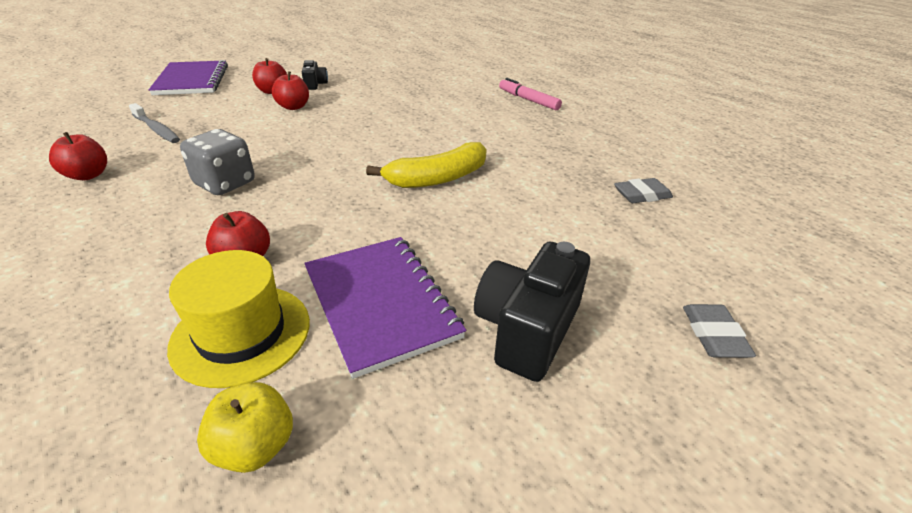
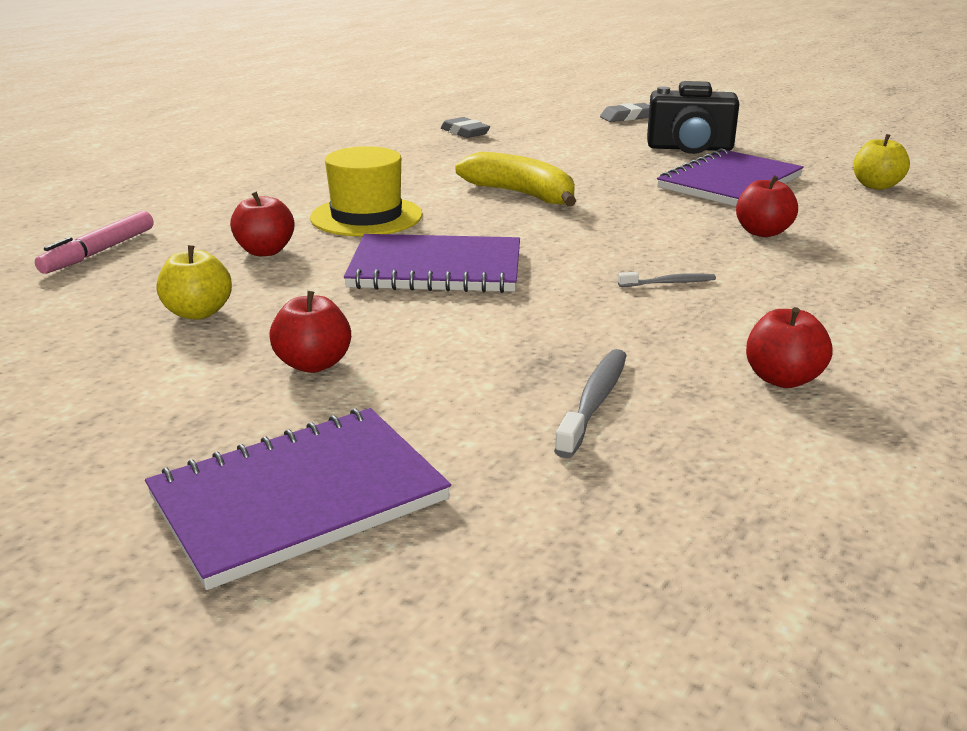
camera: 110 degrees left, 10 degrees down
yellow hat [167,250,310,388] -> yellow hat moved to [310,146,423,236]
grey dice [180,129,255,195] -> grey toothbrush [618,272,716,287]
red apple [272,71,309,110] -> red apple moved to [230,191,295,256]
black camera [302,60,328,90] -> none
pink marker [499,78,562,110] -> pink marker moved to [35,211,154,274]
none -> yellow apple [157,245,232,320]
none -> purple notebook [344,234,520,293]

